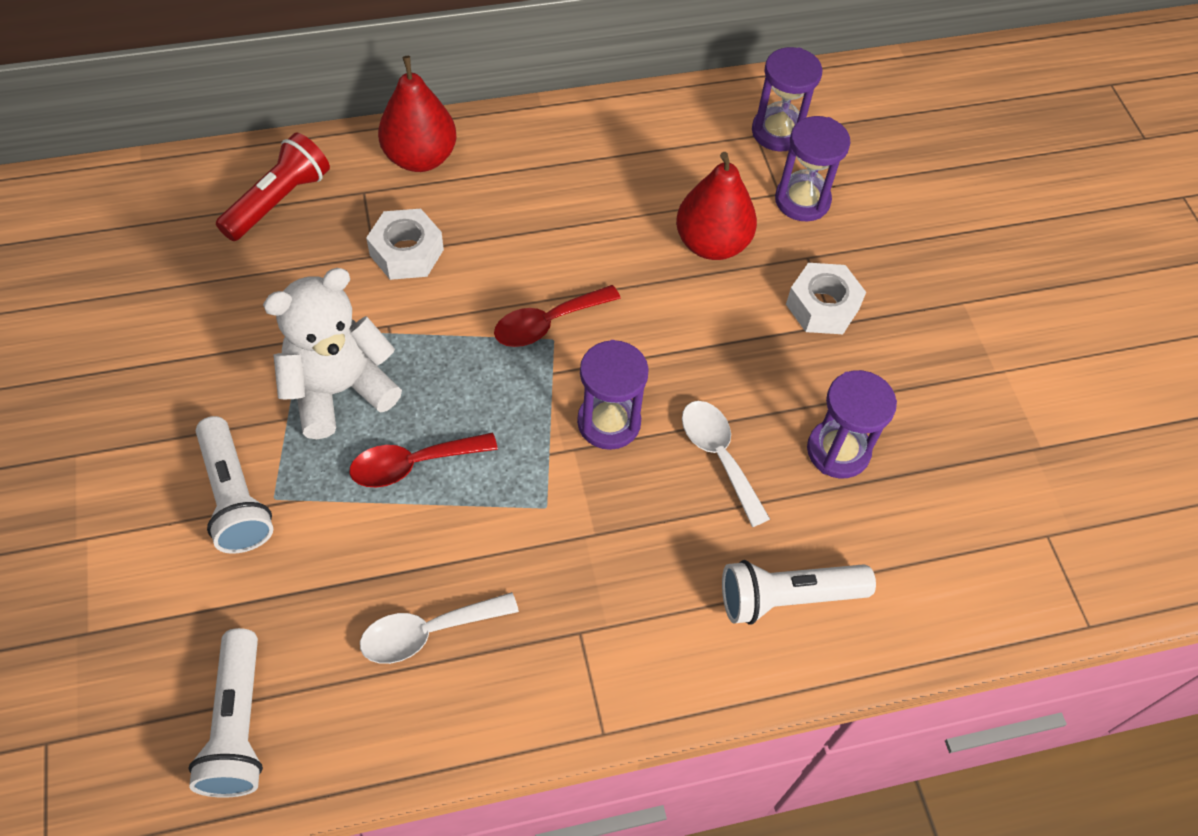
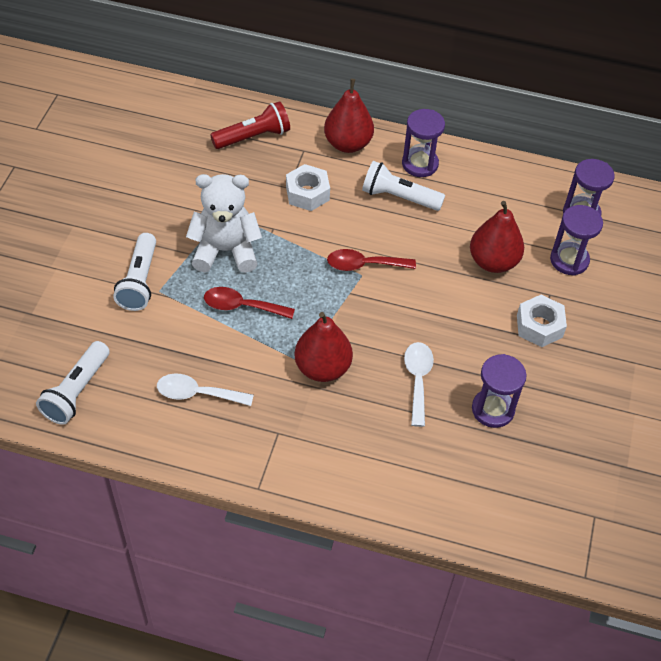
camera: 30 degrees right, 5 degrees down
purple hourglass [577,340,649,450] -> purple hourglass moved to [402,109,445,177]
white flashlight [722,560,876,625] -> white flashlight moved to [362,161,445,211]
none -> red pear [294,312,353,382]

